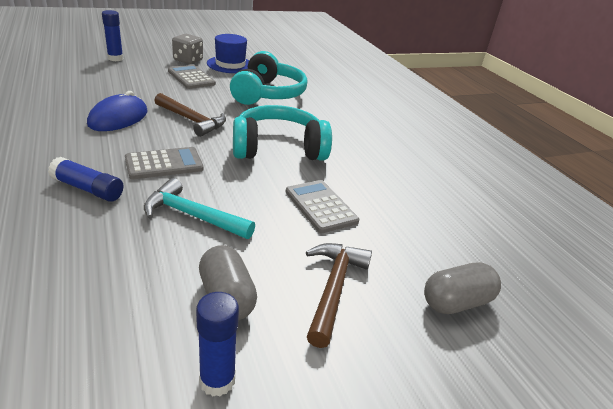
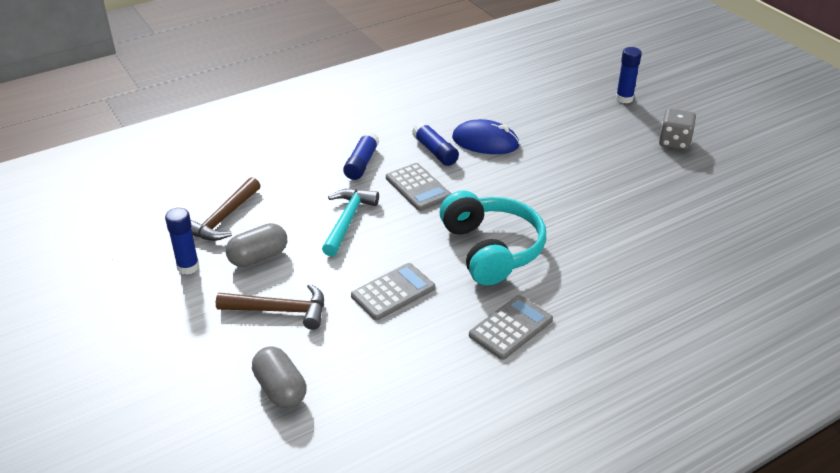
camera: 85 degrees right, 5 degrees up
brown hammer [154,93,226,137] -> brown hammer moved to [190,177,261,241]
grey calculator [168,65,216,89] -> grey calculator moved to [469,295,553,360]
blue hat [207,34,249,73] -> none
turquoise headphones [230,51,307,105] -> none
none -> blue glue stick [412,122,459,166]

